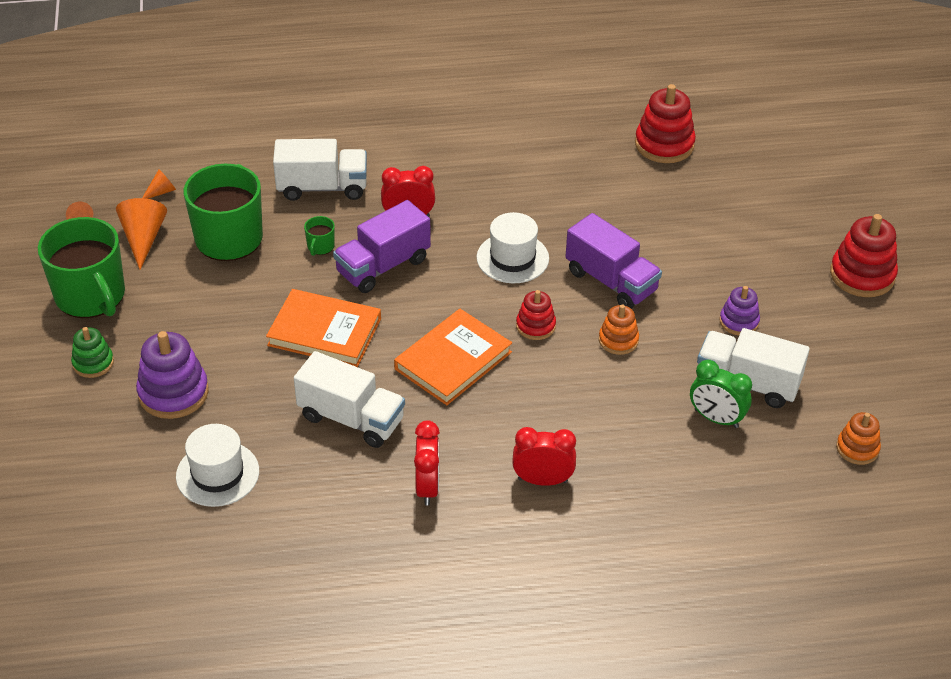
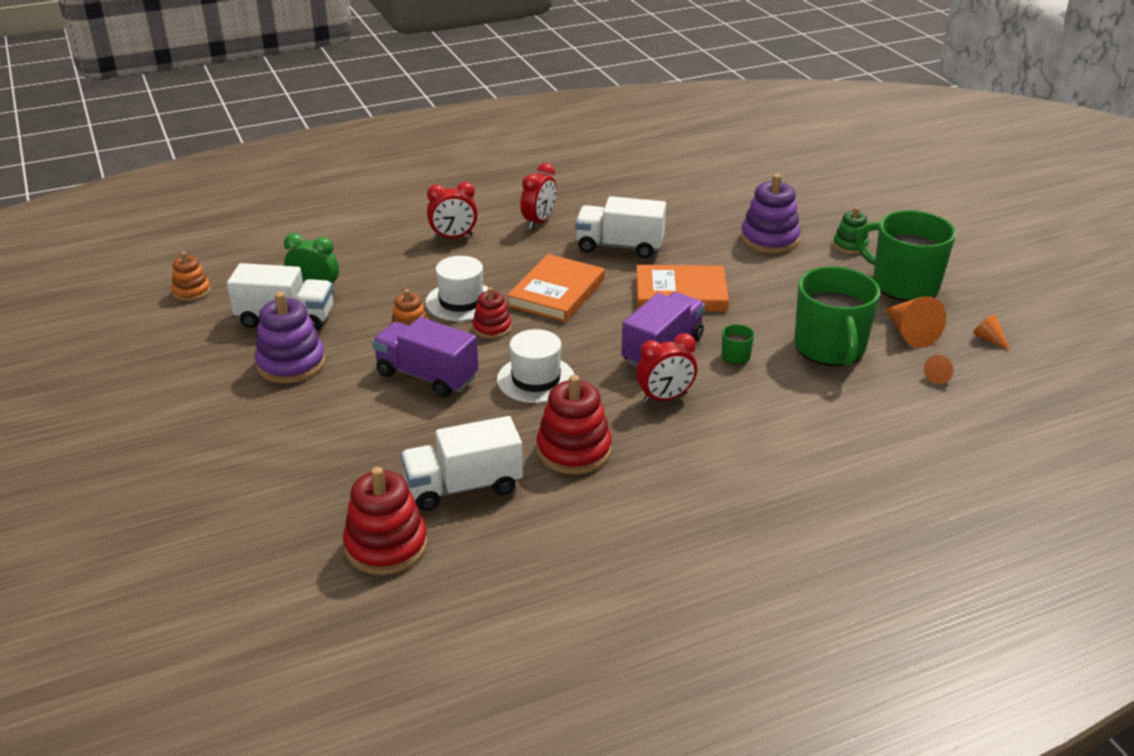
camera: 165 degrees right, 10 degrees down
white hat [176,424,259,507] -> white hat moved to [426,256,489,321]
white truck [273,139,367,201] -> white truck moved to [401,416,523,511]
red clock [414,420,440,506] -> red clock turned 135 degrees counterclockwise [521,163,557,229]
purple stacking toy [719,286,760,336] -> purple stacking toy [255,292,326,383], size x1.68
red stacking toy [830,214,898,297] -> red stacking toy moved to [537,375,612,474]

